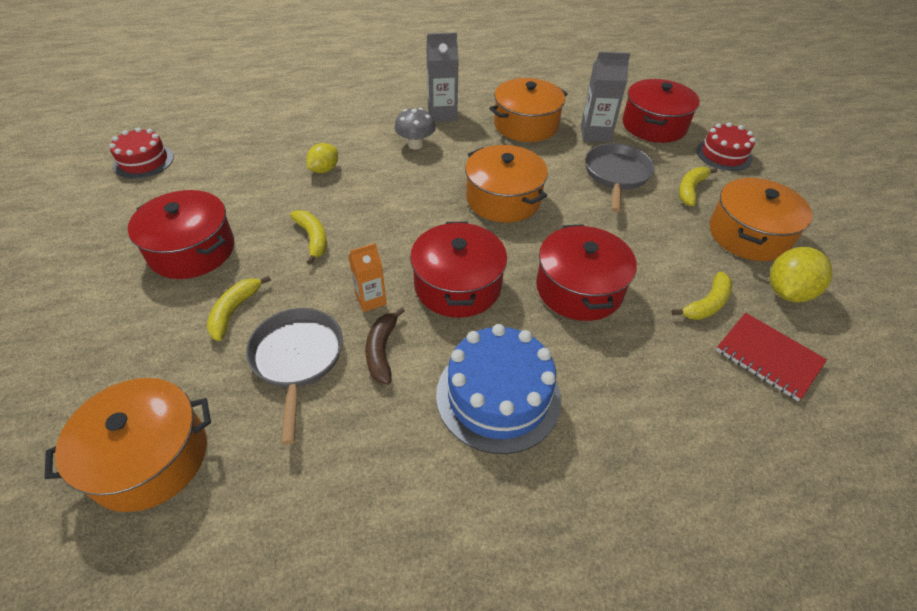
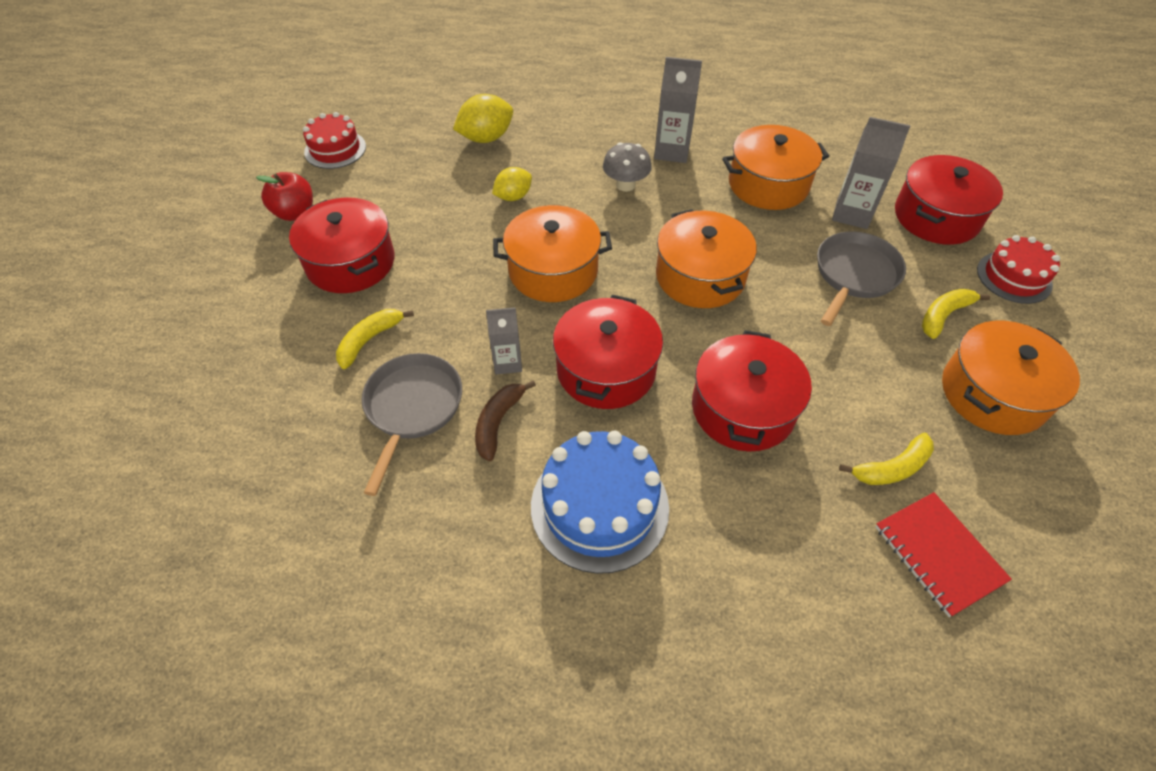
camera: 20 degrees right, 5 degrees up
orange pot [45,378,211,512] -> orange pot moved to [493,205,612,302]
yellow banana [290,210,327,265] -> none
orange carton [348,243,387,312] -> grey carton [486,307,522,374]
yellow lemon [770,247,833,302] -> yellow lemon moved to [453,94,513,143]
none -> red apple [256,172,313,221]

